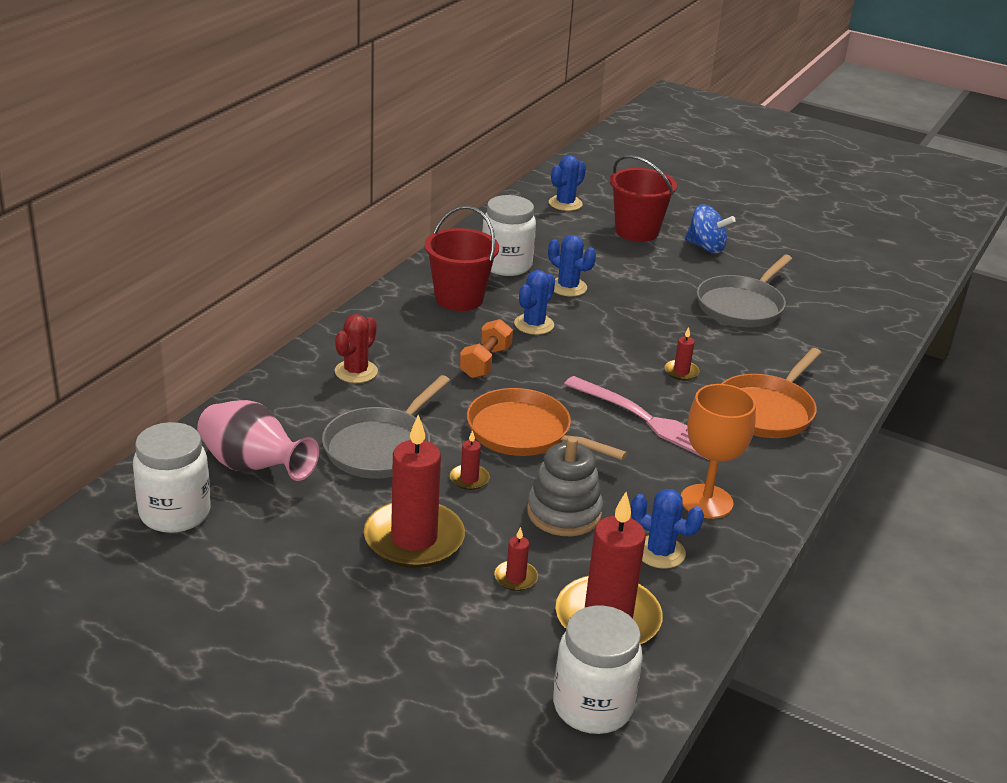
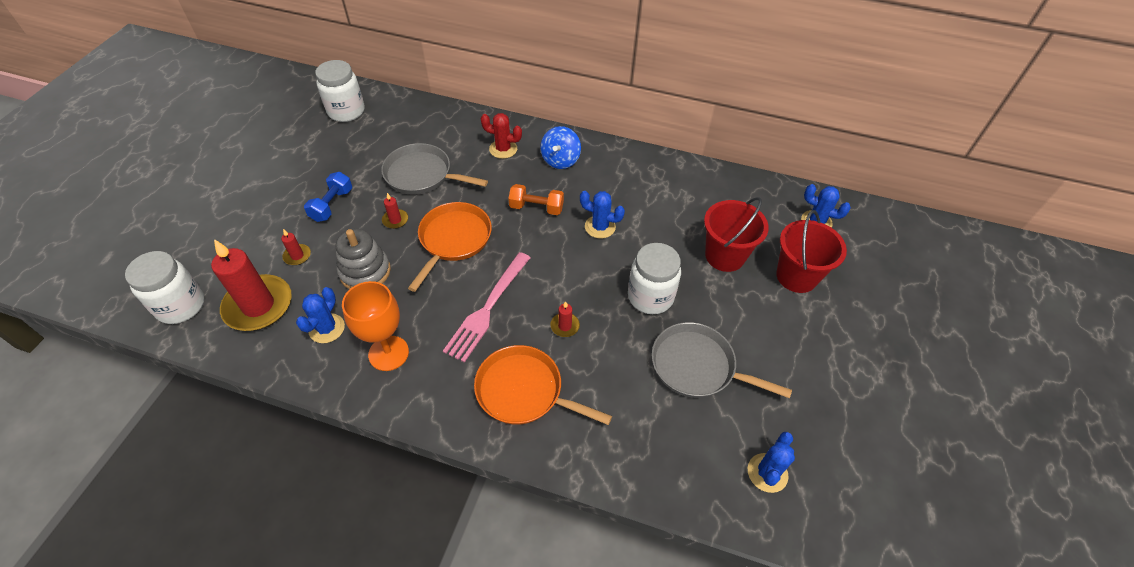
camera: 80 degrees right, 20 degrees up
pink vase [197,400,319,481] -> none
red candle [364,415,465,568] -> blue dumbbell [304,172,352,222]
red bucket [425,206,499,311] -> red bucket moved to [704,197,769,272]
white jar [482,195,536,276] -> white jar moved to [628,243,681,314]
blue cactus [548,235,596,297] -> blue cactus moved to [748,432,795,493]
blue spinning top [685,204,735,253] -> blue spinning top moved to [540,126,581,169]

